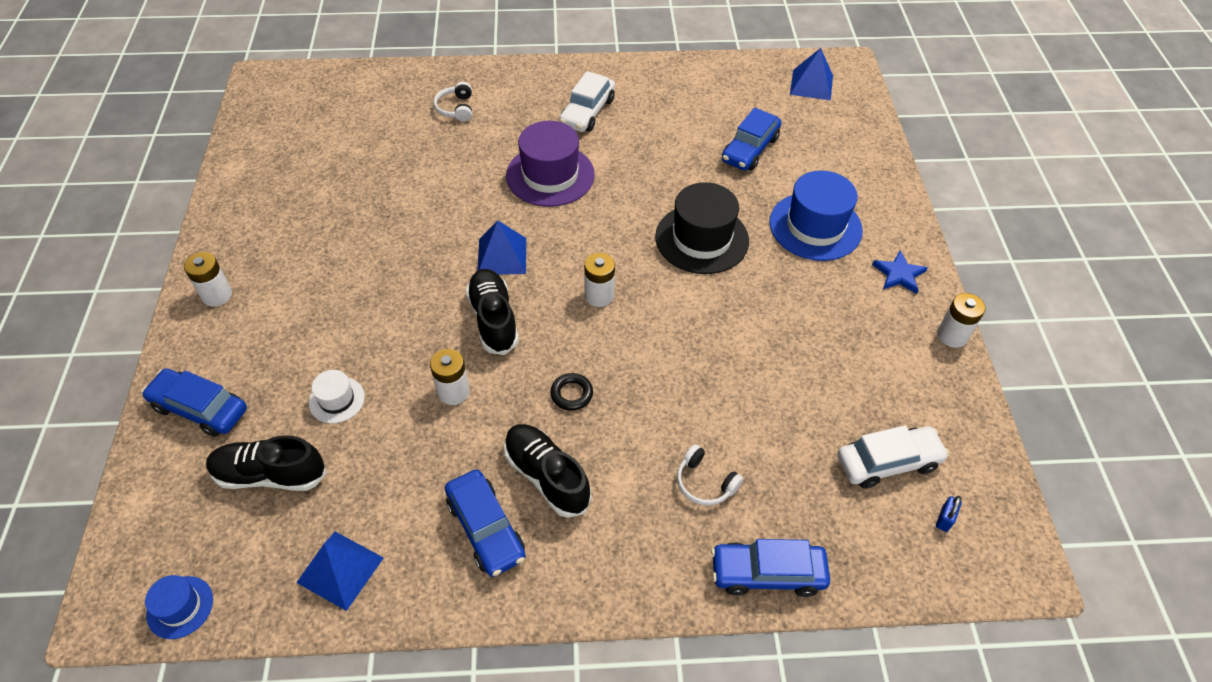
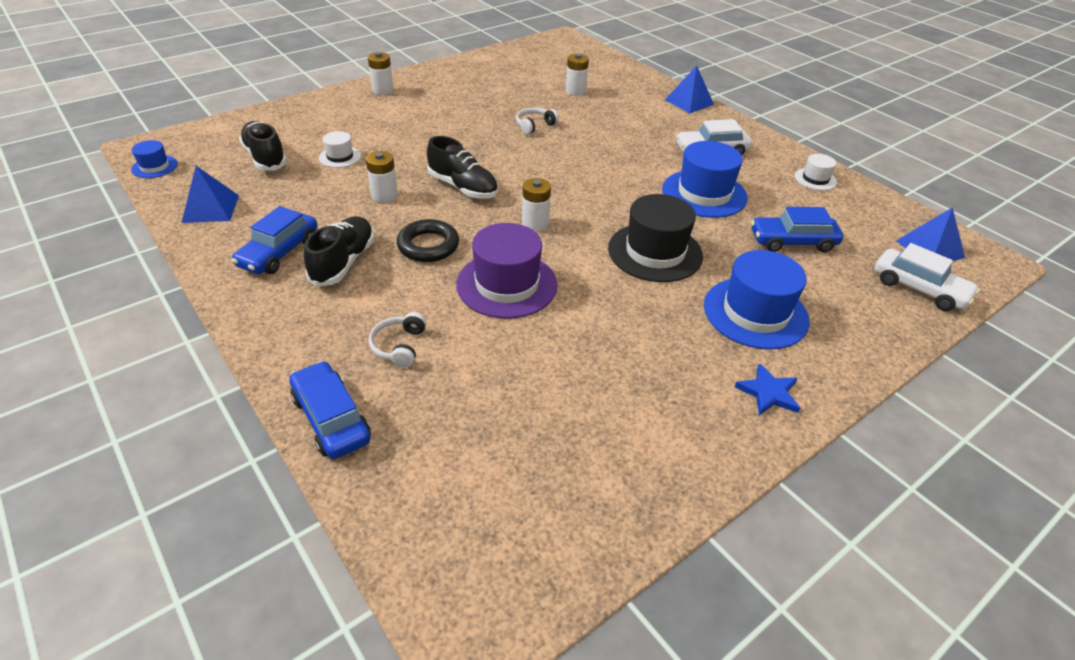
camera: 55 degrees right, 10 degrees down
blue car [142,368,247,437] -> none
white headphones [433,82,472,122] -> white headphones moved to [516,108,559,134]
black shoe [466,269,519,355] -> black shoe turned 90 degrees clockwise [427,136,498,199]
blue pyramid [477,220,526,275] -> blue pyramid moved to [665,65,714,113]
purple hat [506,121,595,207] -> purple hat moved to [456,223,558,319]
black ring [550,373,593,411] -> black ring [397,219,459,262], size x1.63
white car [837,425,949,489] -> white car moved to [874,243,980,311]
blue padlock [936,496,962,532] -> none
white battery [937,293,986,348] -> white battery moved to [566,54,589,96]
none -> blue hat [662,141,748,218]
none -> white hat [795,154,837,190]

